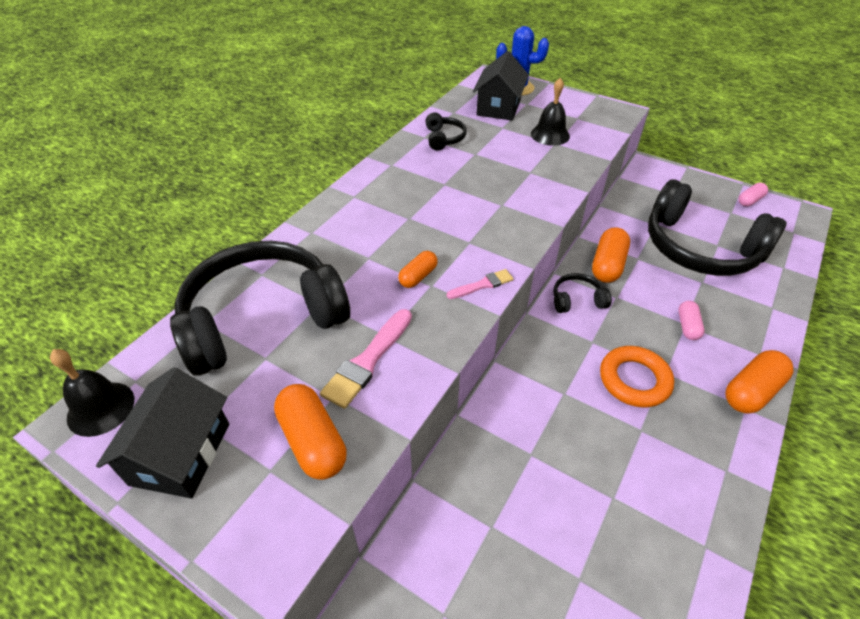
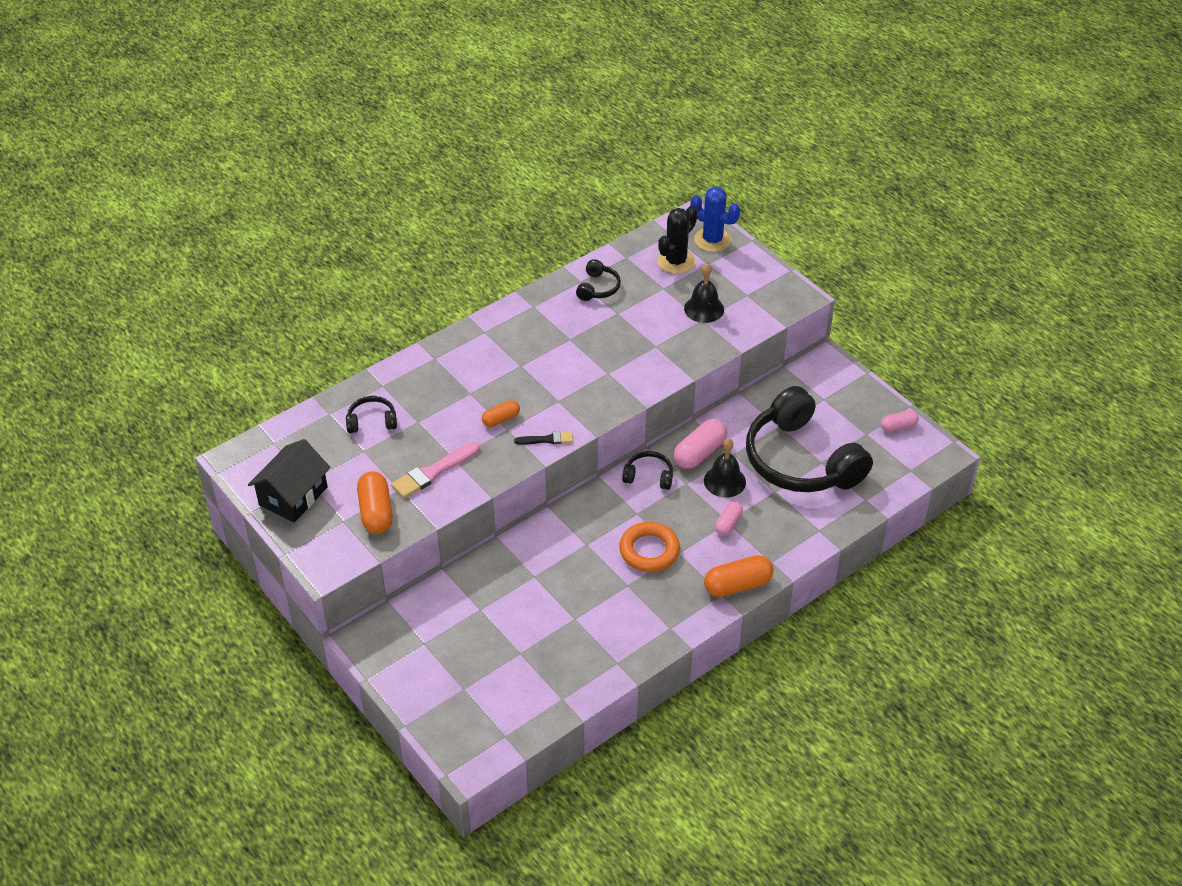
camera: 20 degrees right, 0 degrees up
black bell [50,349,134,437] -> black bell moved to [704,438,746,498]
black headphones [170,241,350,376] -> black headphones [346,396,397,433], size x0.41
pink brush [447,269,513,299] -> black brush [514,431,573,445]
black house [473,51,529,121] -> black cactus [658,206,698,274]
orange capsule [592,227,630,283] -> pink capsule [674,419,727,469]

